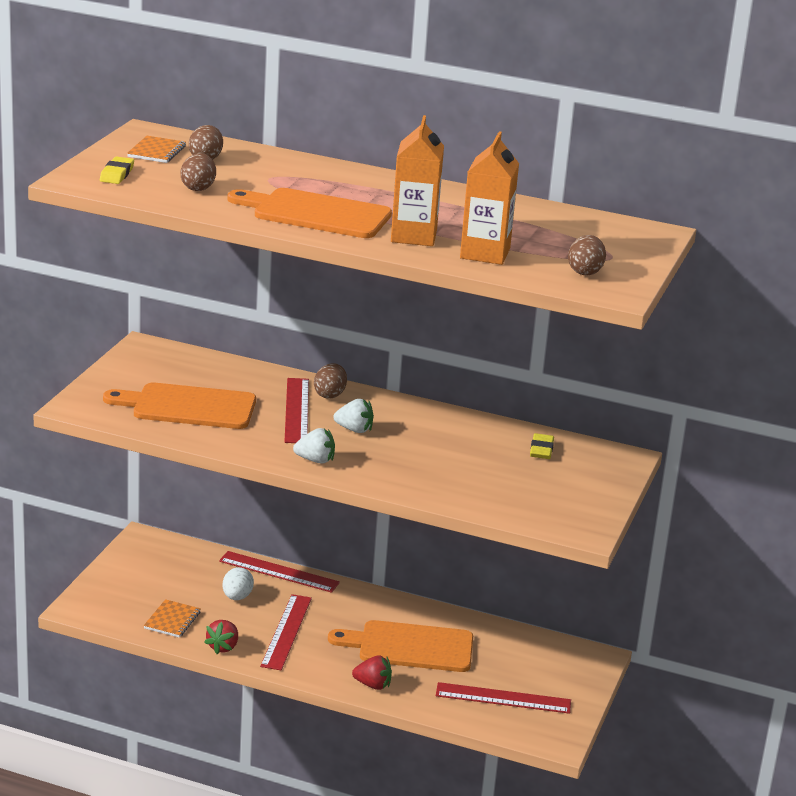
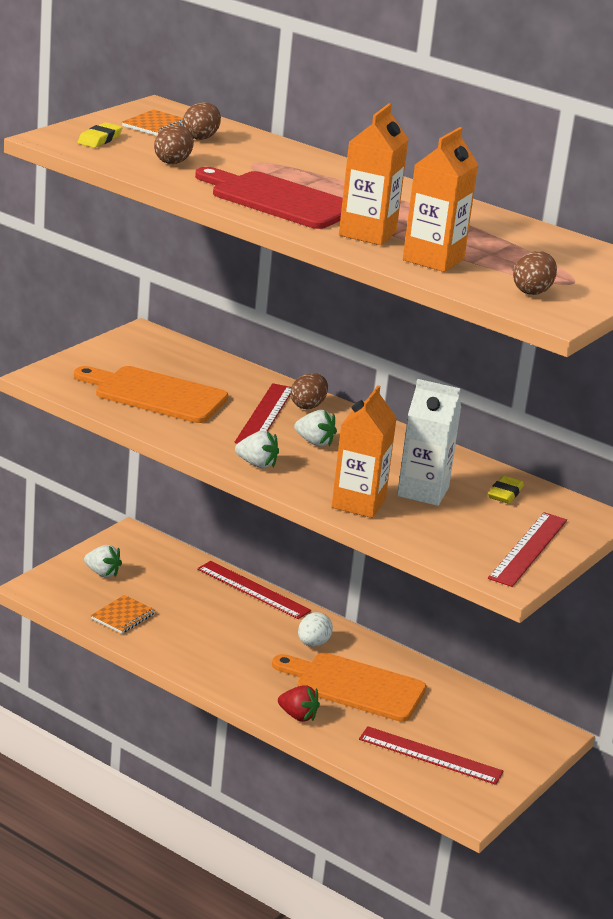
camera: 15 degrees right, 0 degrees up
red strawberry [204,620,238,654] -> none
white egg [222,567,254,600] -> white egg moved to [298,612,333,647]
orange cutting board [227,188,392,238] -> red cutting board [195,167,343,229]
red ruler [260,594,312,670] -> red ruler moved to [488,512,567,587]
none -> white strawberry [84,545,122,577]
none -> orange carton [332,385,397,518]
none -> white carton [397,379,461,506]

